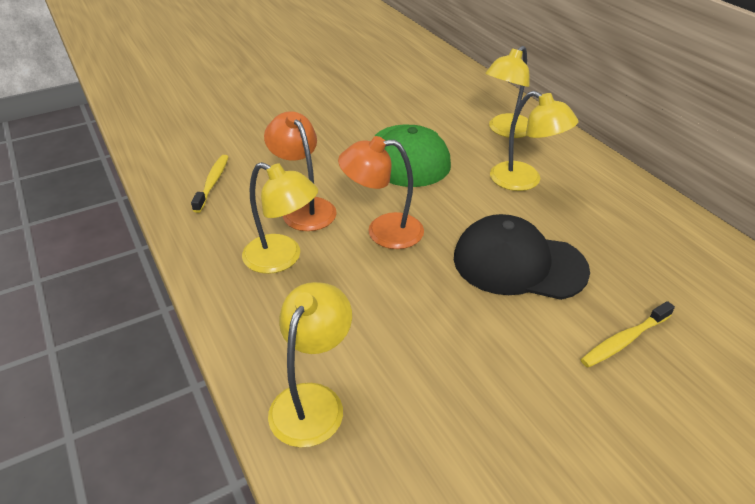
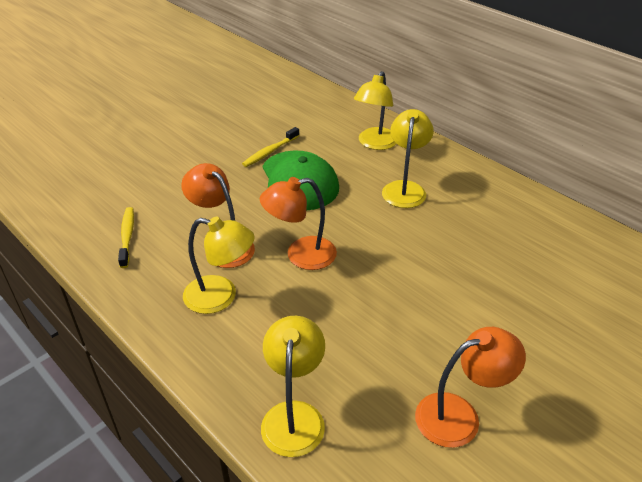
camera: 15 degrees left, 0 degrees up
black cap [454,214,590,300] -> none
yellow lamp [490,91,579,191] -> yellow lamp turned 105 degrees counterclockwise [382,109,434,208]
yellow toothbrush [581,301,675,367] -> yellow toothbrush moved to [242,127,300,167]
none -> orange lamp [415,327,526,448]

